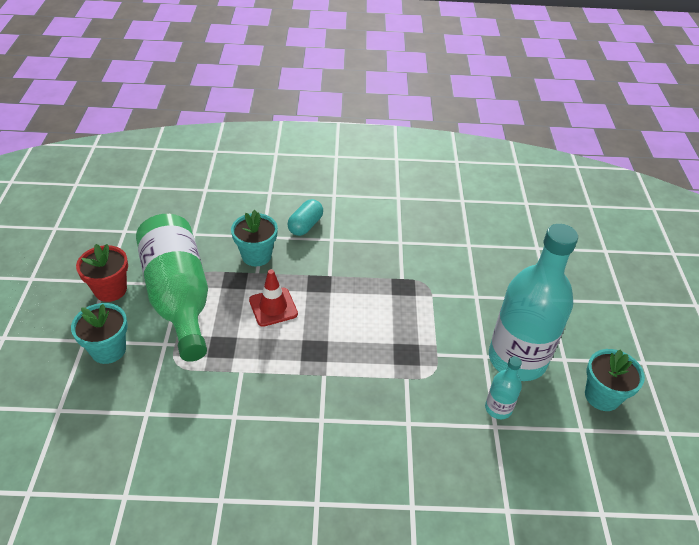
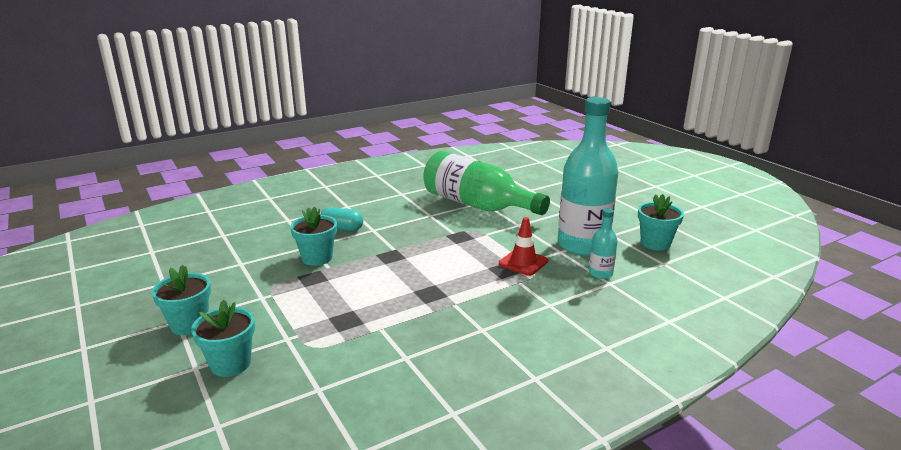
camera: 30 degrees left, 20 degrees down
red flower pot [76,244,128,302] -> turquoise flower pot [152,265,211,335]
green bottle [136,214,208,362] -> green bottle moved to [423,151,550,215]
red traffic cone [249,269,298,327] -> red traffic cone moved to [499,217,548,276]
turquoise capsule [287,199,323,236] -> turquoise capsule turned 75 degrees counterclockwise [320,207,363,231]

